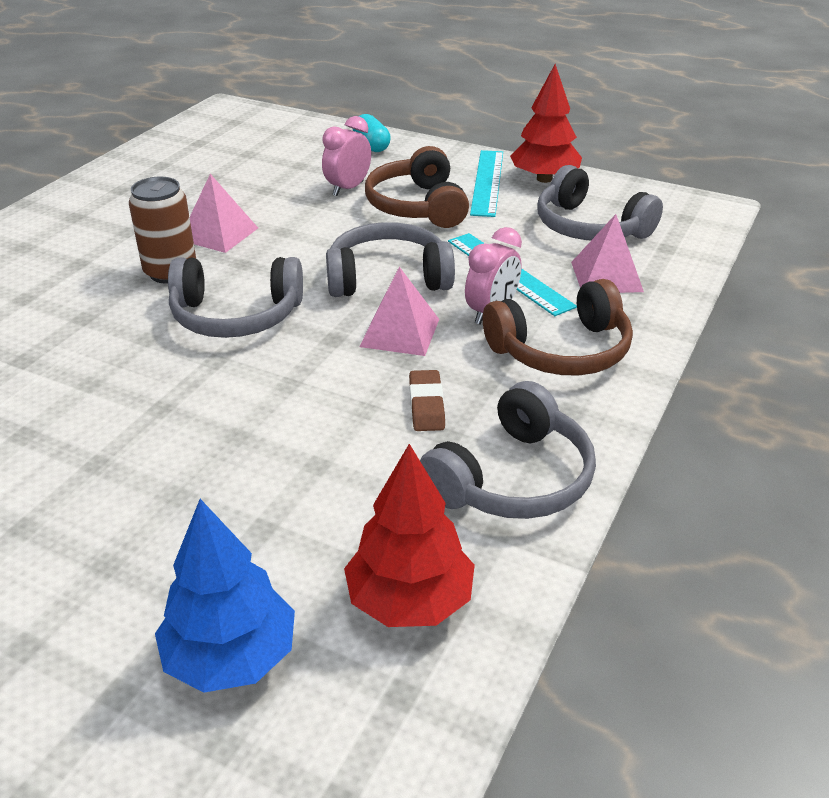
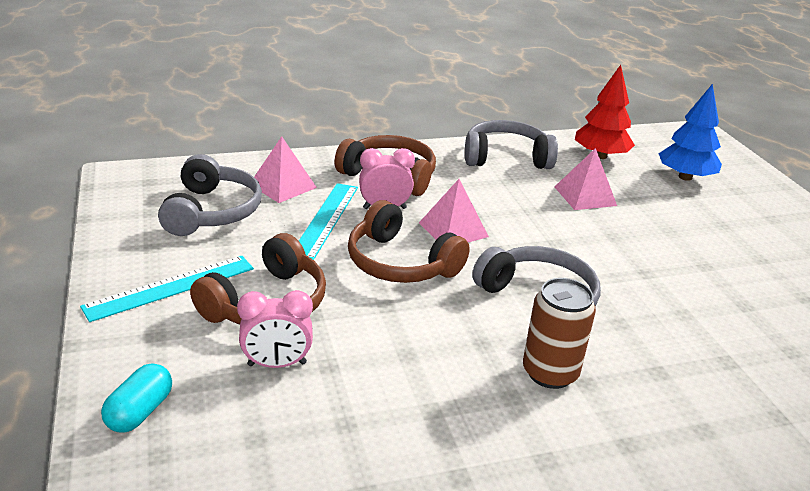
camera: 135 degrees left, 5 degrees down
pink pyramid [190,174,258,253] -> pink pyramid moved to [555,148,617,210]
grey headphones [326,222,455,297] -> brown headphones [348,200,470,283]
brown eraser [409,370,445,431] -> none
red tree [510,64,582,183] -> none

